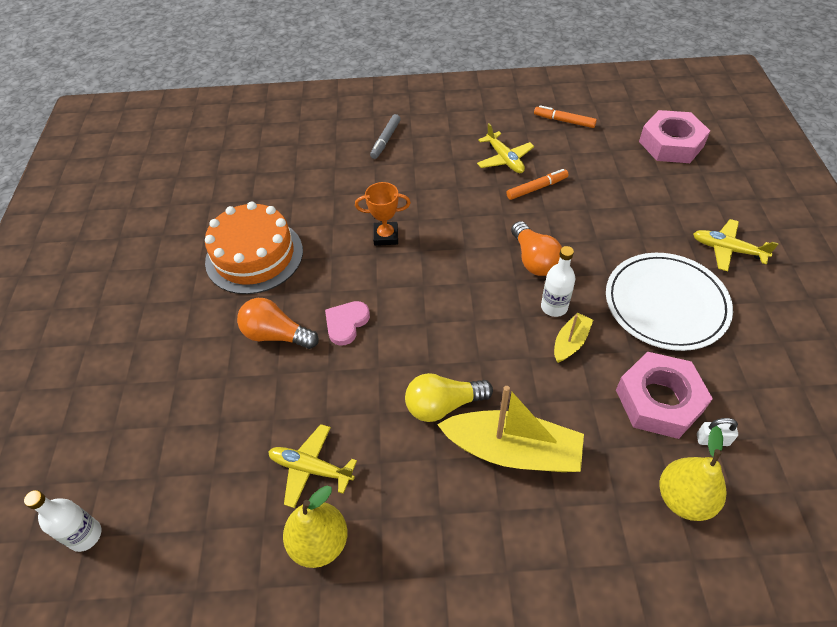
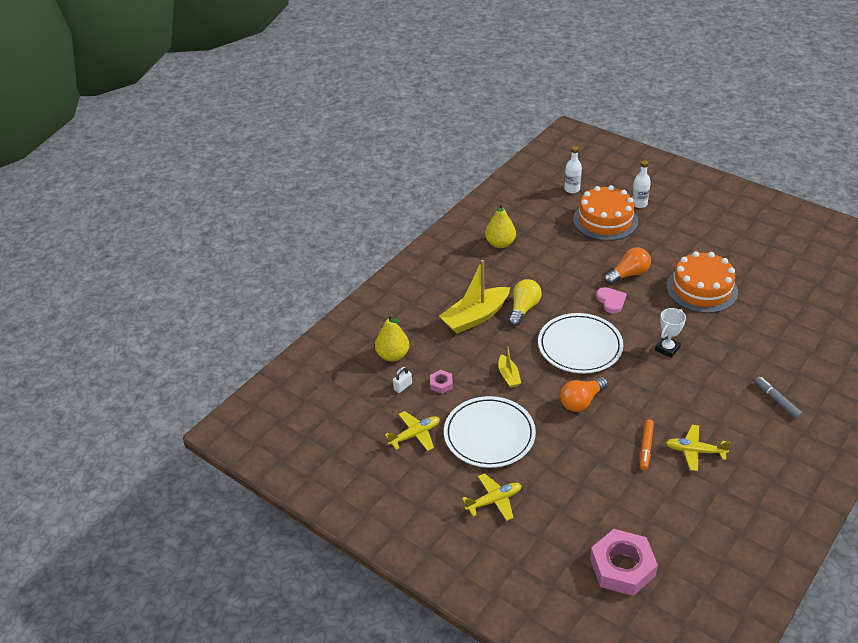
camera: 130 degrees right, 10 degrees down
yellow plane [268,424,357,508] -> yellow plane moved to [385,411,440,451]
orange trophy [355,182,411,246] -> white trophy [655,308,686,358]
orange light bulb [511,221,562,276] -> orange light bulb turned 60 degrees counterclockwise [560,377,608,412]
orange marker [534,105,597,128] -> none
white bottle [541,246,575,317] -> white bottle moved to [632,160,651,208]
pink nut [616,352,713,439] -> pink nut [430,370,453,394], size x0.46
none -> white plate [538,313,623,373]
none -> orange cake [573,185,638,241]

